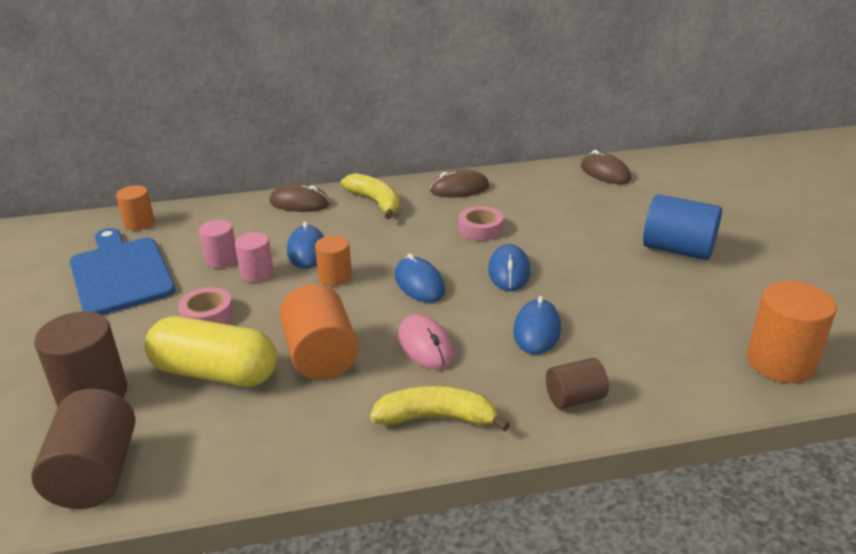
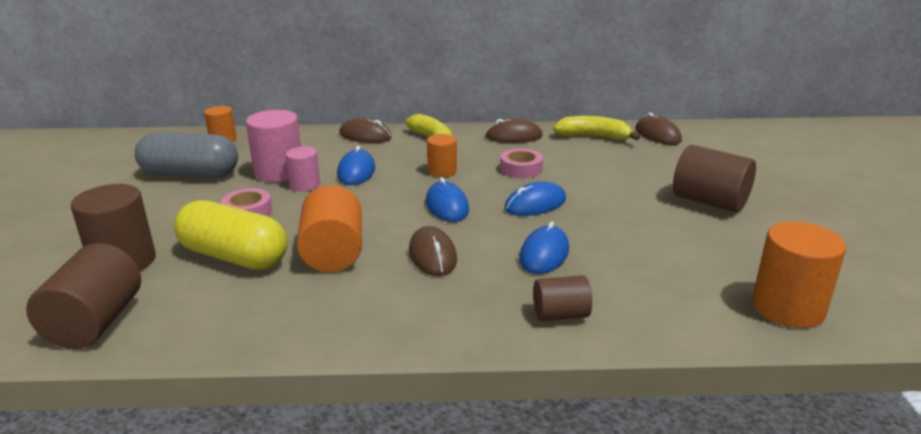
camera: 10 degrees right, 5 degrees down
blue cutting board [70,228,175,315] -> grey capsule [135,132,238,178]
pink cylinder [199,220,237,269] -> pink cylinder [246,110,301,182], size x1.67
orange cylinder [315,235,352,286] -> orange cylinder moved to [427,134,457,177]
yellow banana [370,386,510,431] -> yellow banana moved to [553,116,640,140]
pink mouse [398,314,454,370] -> brown mouse [409,226,457,276]
blue mouse [488,244,531,291] -> blue mouse turned 45 degrees clockwise [505,181,566,216]
blue cylinder [643,194,722,260] -> brown cylinder [673,145,756,212]

